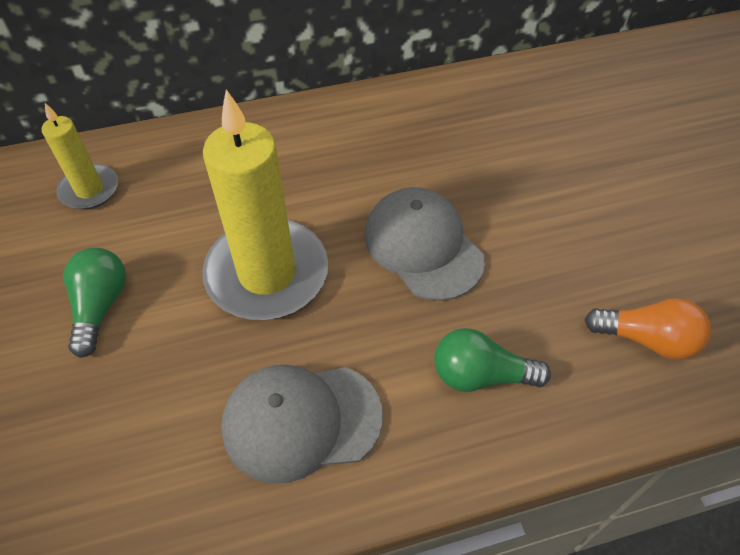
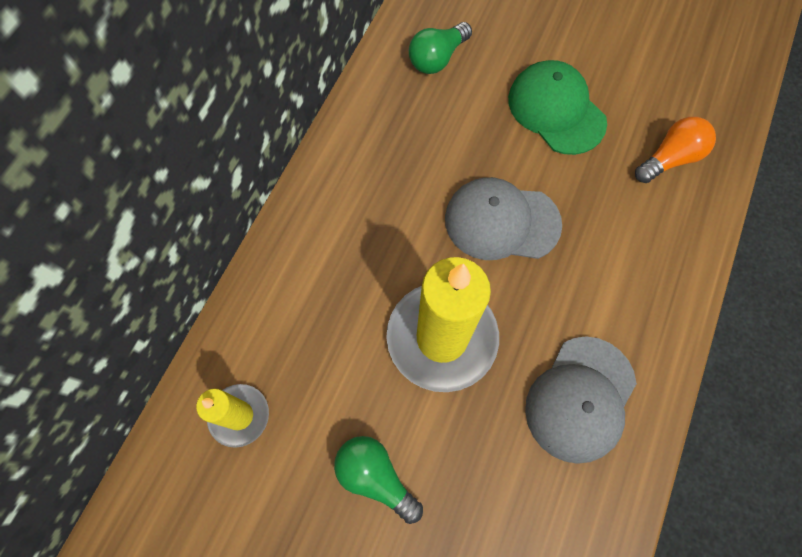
camera: 50 degrees left, 15 degrees up
green light bulb [434,328,551,392] -> green light bulb moved to [409,22,472,74]
none -> green cap [508,60,607,155]

